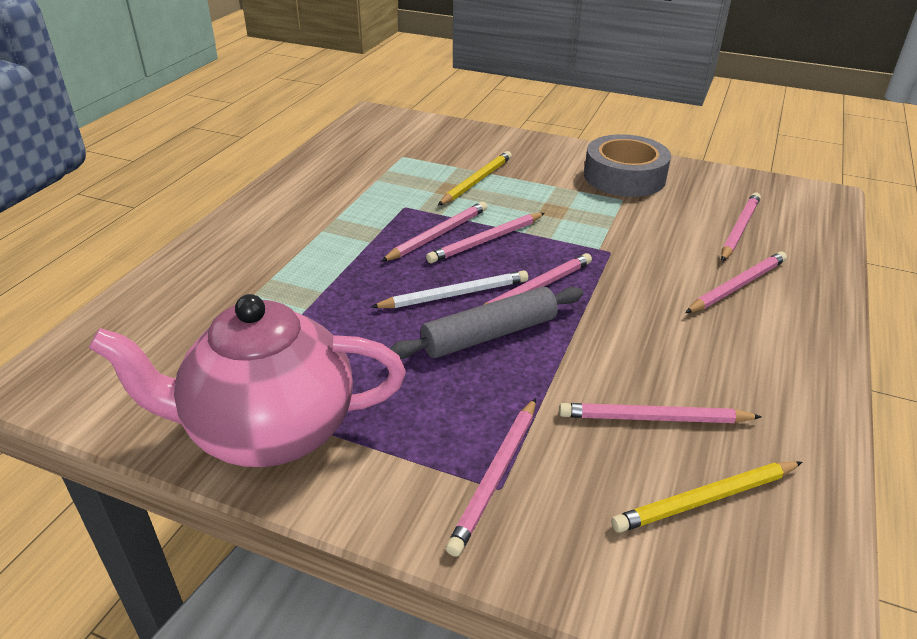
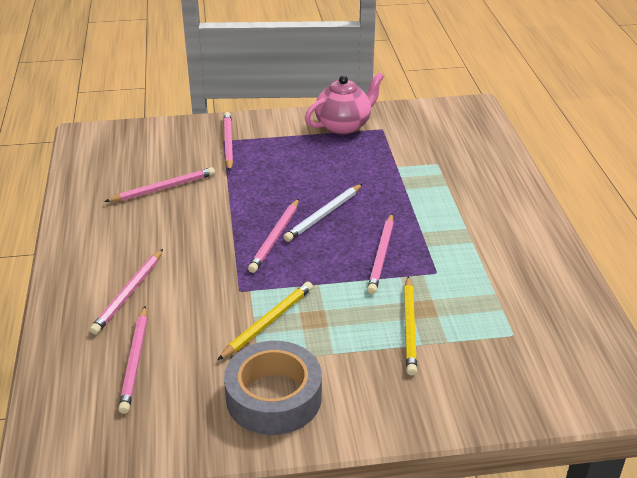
camera: 150 degrees right, 0 degrees up
pink teapot [89,294,406,467] -> pink teapot [305,72,384,135], size x0.67
grey rolling pin [389,287,583,359] -> none
pink pencil [426,213,545,263] -> none
yellow pencil [611,461,802,533] -> yellow pencil moved to [218,282,313,360]

